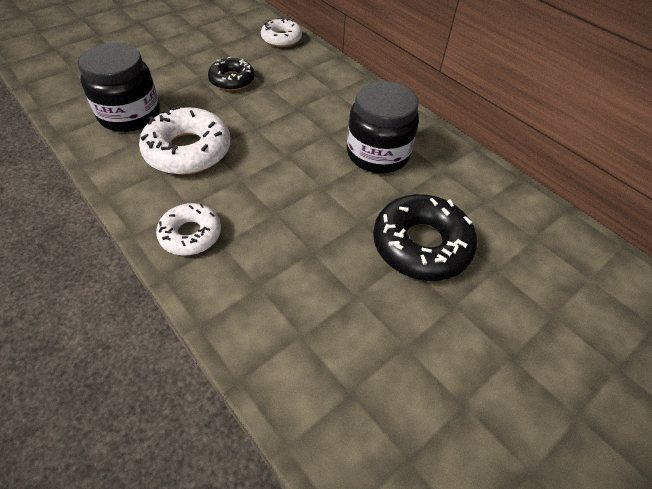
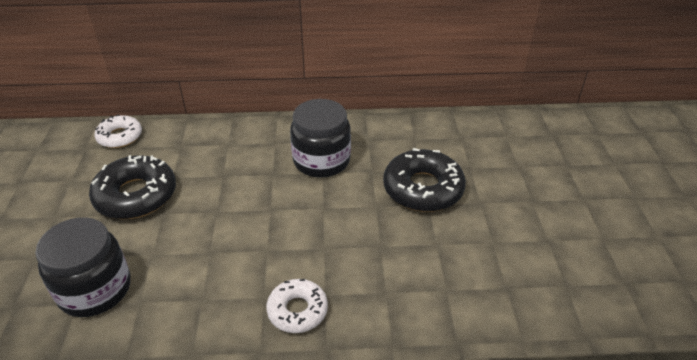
camera: 50 degrees left, 10 degrees down
white donut [139,106,231,175] -> none
black donut [208,57,255,91] -> black donut [89,155,176,219], size x1.63

